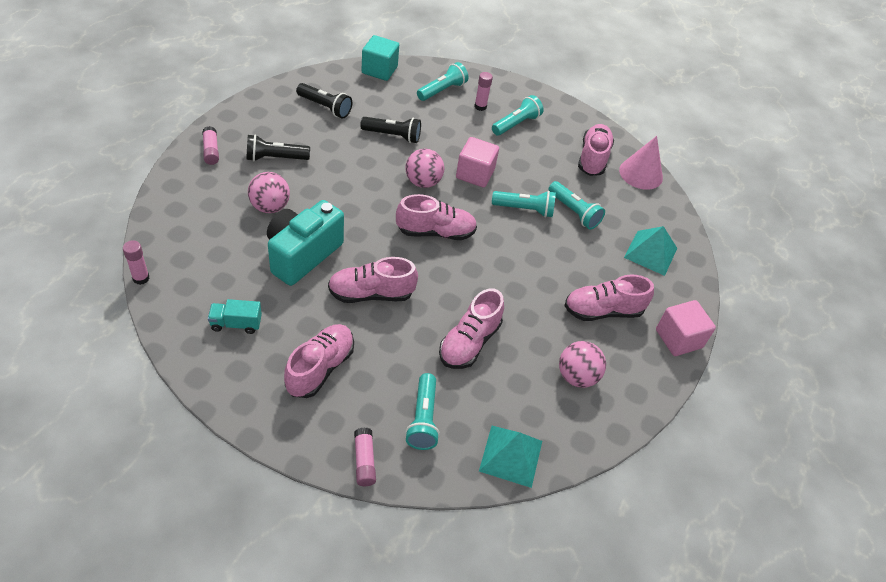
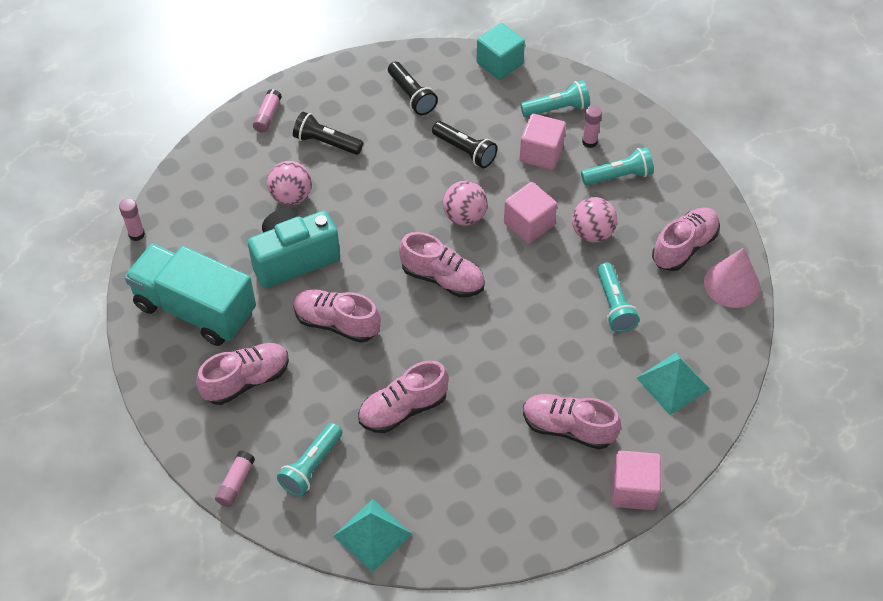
camera: 35 degrees right, 5 degrees up
turquoise truck [208,299,262,334] -> turquoise truck [125,244,256,346], size x2.43
turquoise flashlight [492,191,556,217] -> none
pink ball [559,341,606,388] -> pink ball moved to [572,197,617,242]
none -> pink cube [520,114,566,170]

